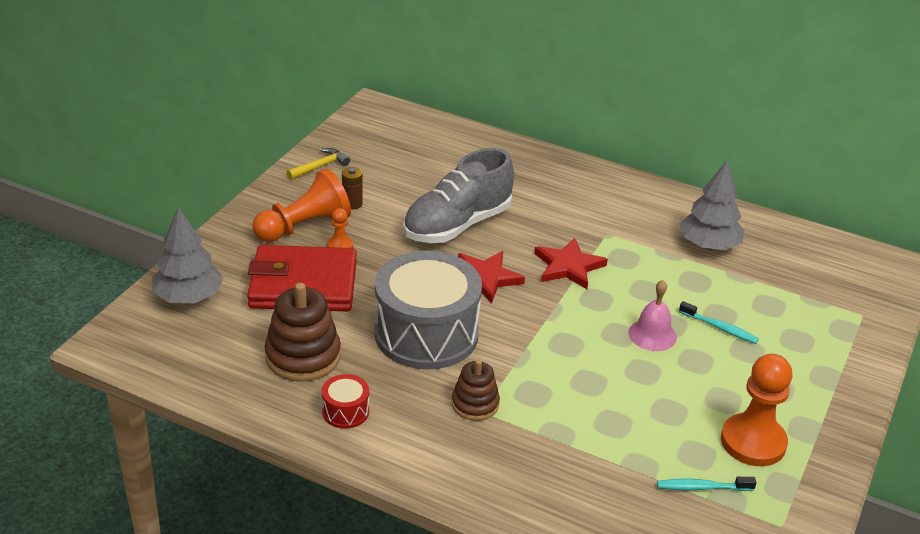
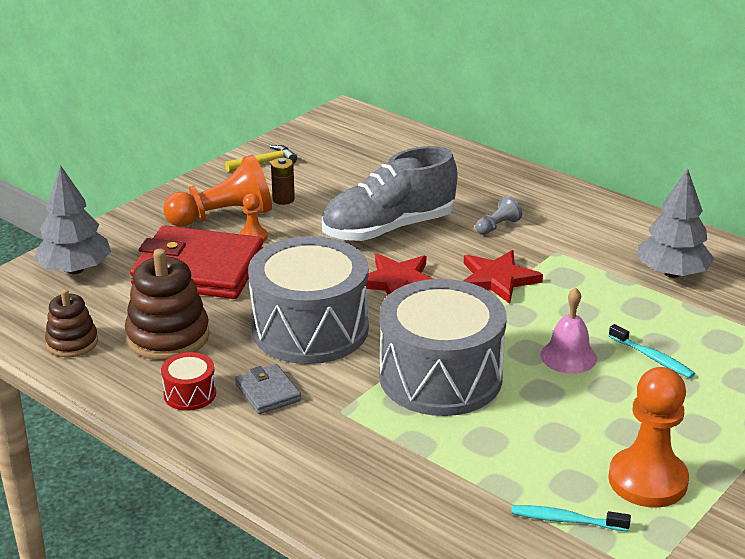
camera: 15 degrees right, 5 degrees down
brown stacking toy [452,359,500,421] -> brown stacking toy moved to [45,289,98,357]
none -> grey wallet [235,364,301,414]
none -> grey drum [379,279,507,416]
none -> grey pawn [475,196,522,235]

